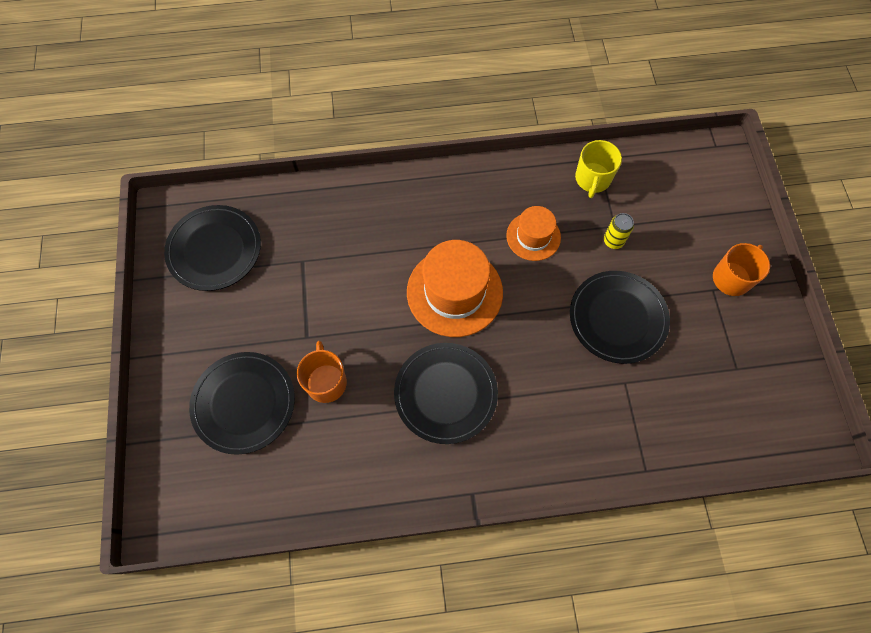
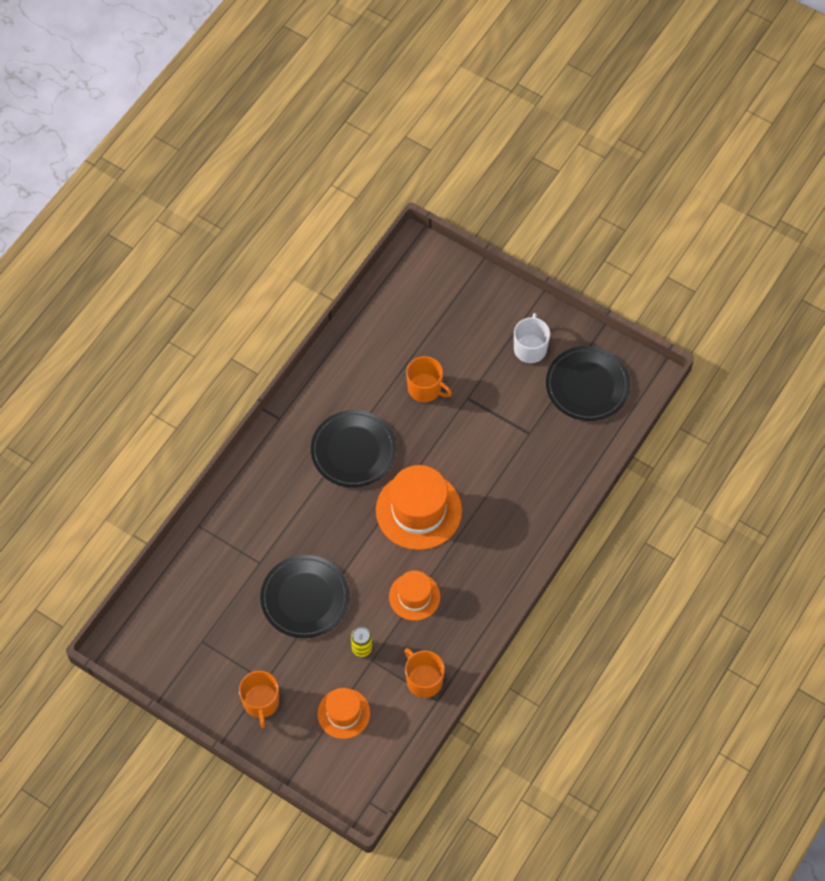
camera: 130 degrees right, 5 degrees down
black plate [189,352,295,455] -> none
yellow mug [575,140,622,198] -> orange mug [404,648,445,698]
none -> orange hat [317,688,370,739]
none -> white mug [514,313,550,363]

